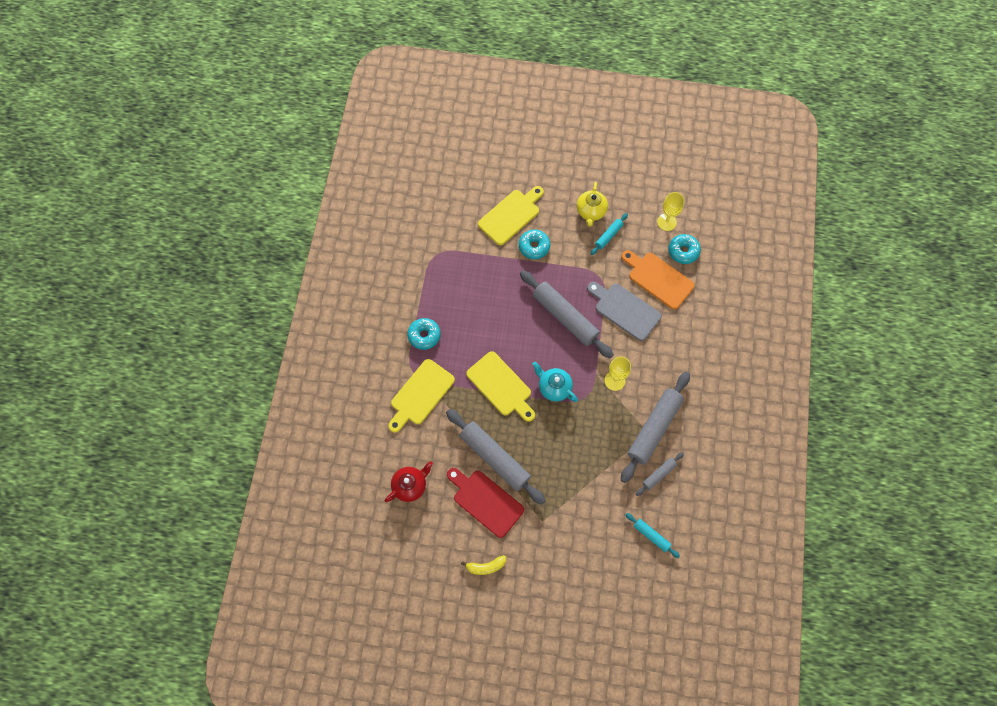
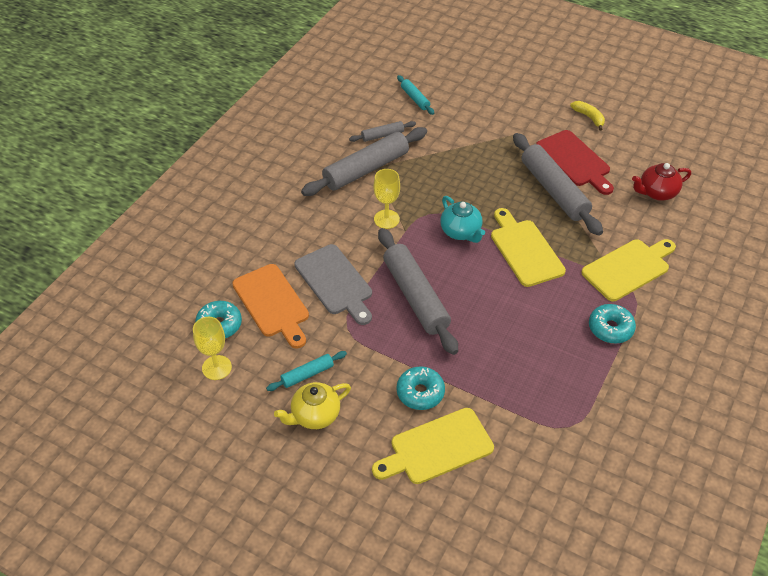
camera: 160 degrees left, 20 degrees down
yellow banana [461,555,506,575] -> yellow banana turned 45 degrees clockwise [570,101,605,131]
yellow teapot [577,182,608,227] -> yellow teapot turned 150 degrees counterclockwise [274,382,351,429]

